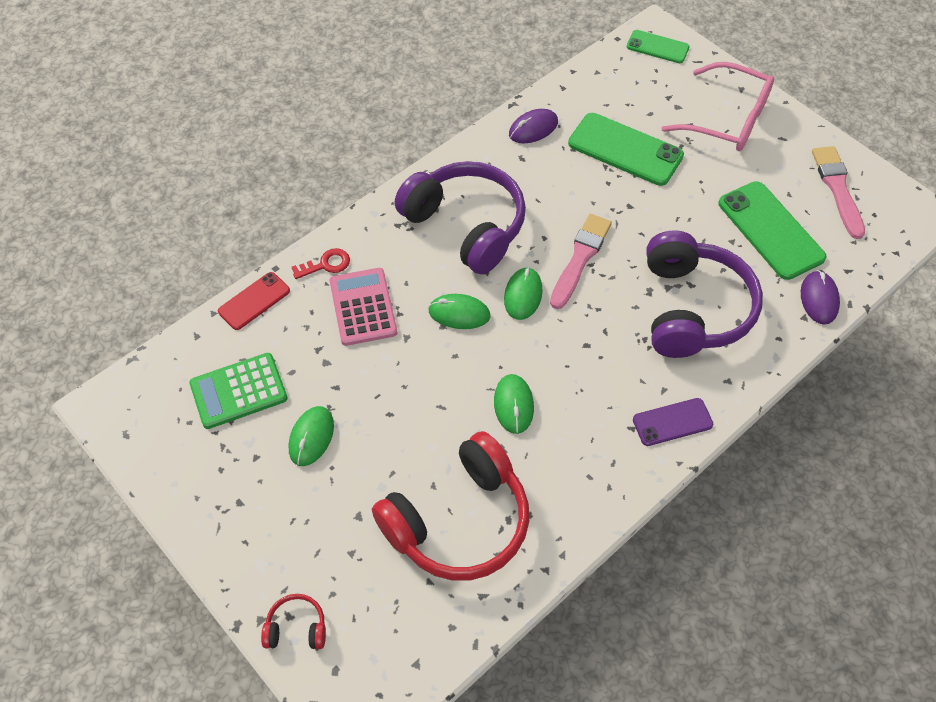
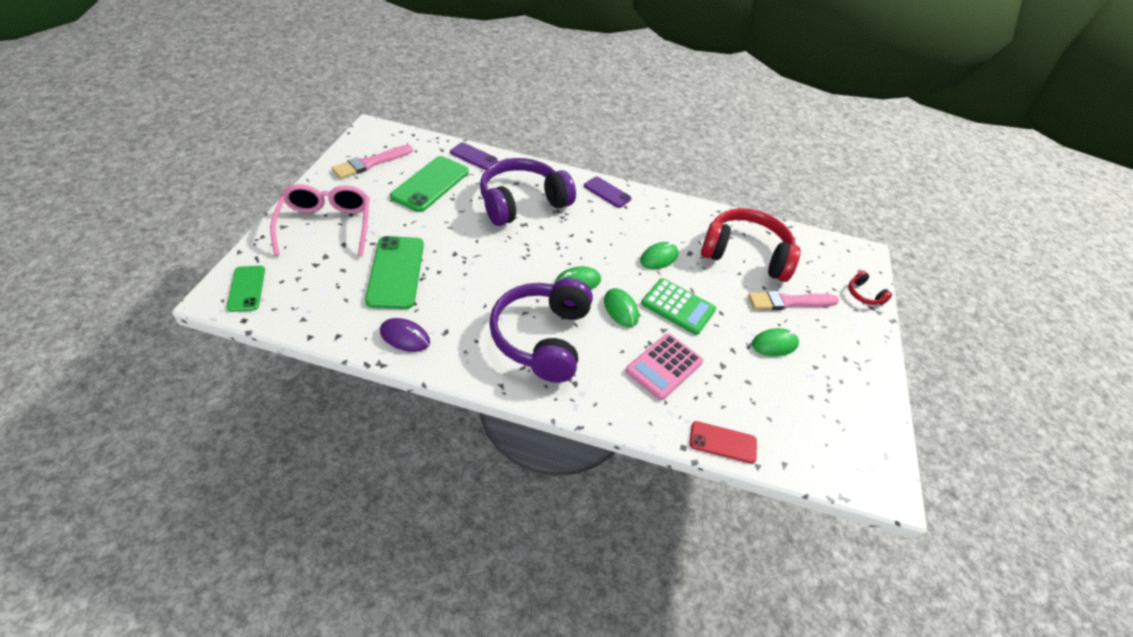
camera: 130 degrees left, 10 degrees down
green calculator [189,353,288,429] -> green calculator moved to [641,278,716,335]
red key [292,248,350,279] -> none
pink brush [550,214,612,309] -> pink brush moved to [748,291,839,310]
purple mouse [801,270,840,325] -> purple phone [450,142,497,170]

